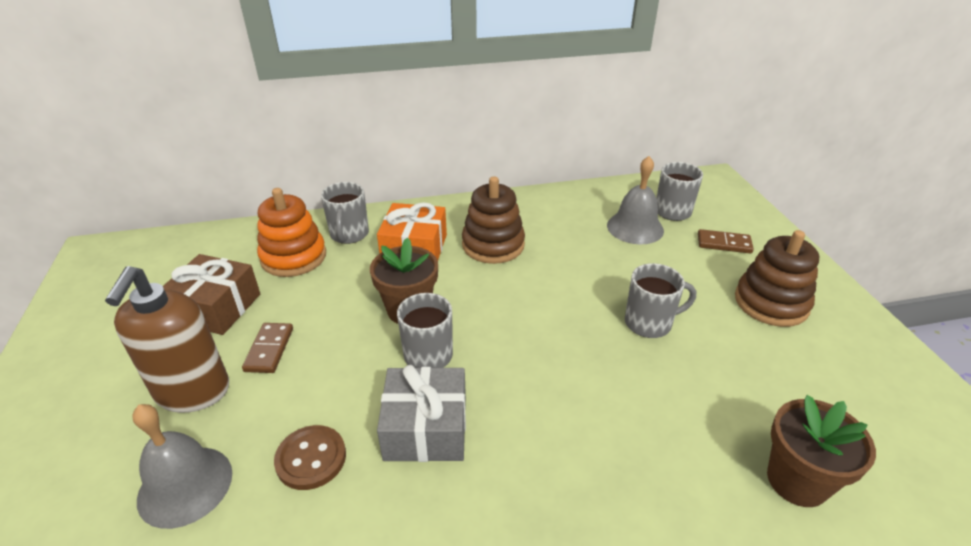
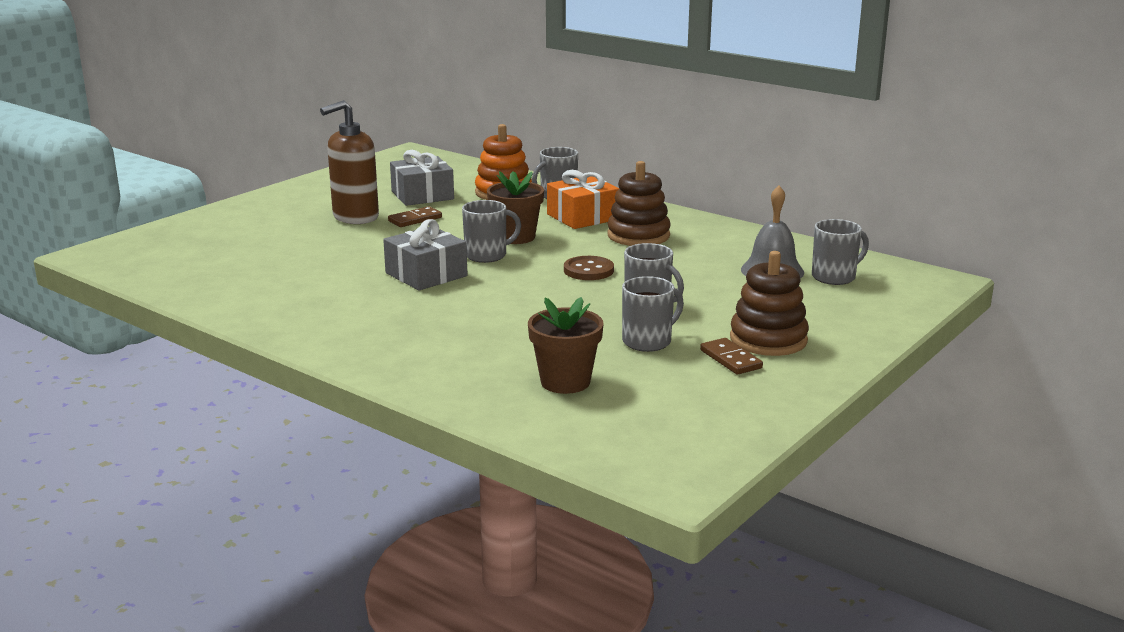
camera: 50 degrees right, 15 degrees down
grey bell [132,404,232,529] -> none
brown gift [163,254,260,335] -> grey gift [390,150,454,206]
brown button [274,425,346,490] -> brown button moved to [564,256,614,280]
brown domino [698,229,754,254] -> brown domino moved to [700,338,763,375]
none -> grey mug [622,276,684,352]

